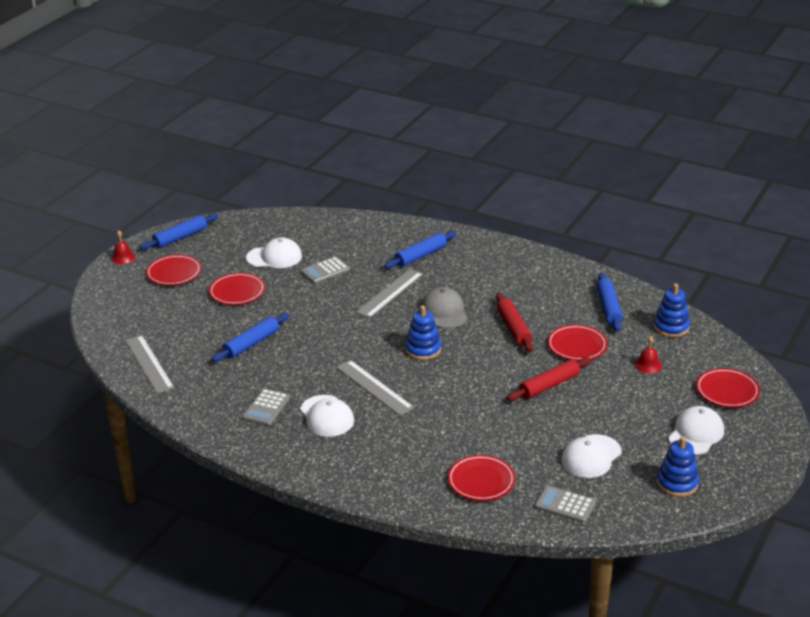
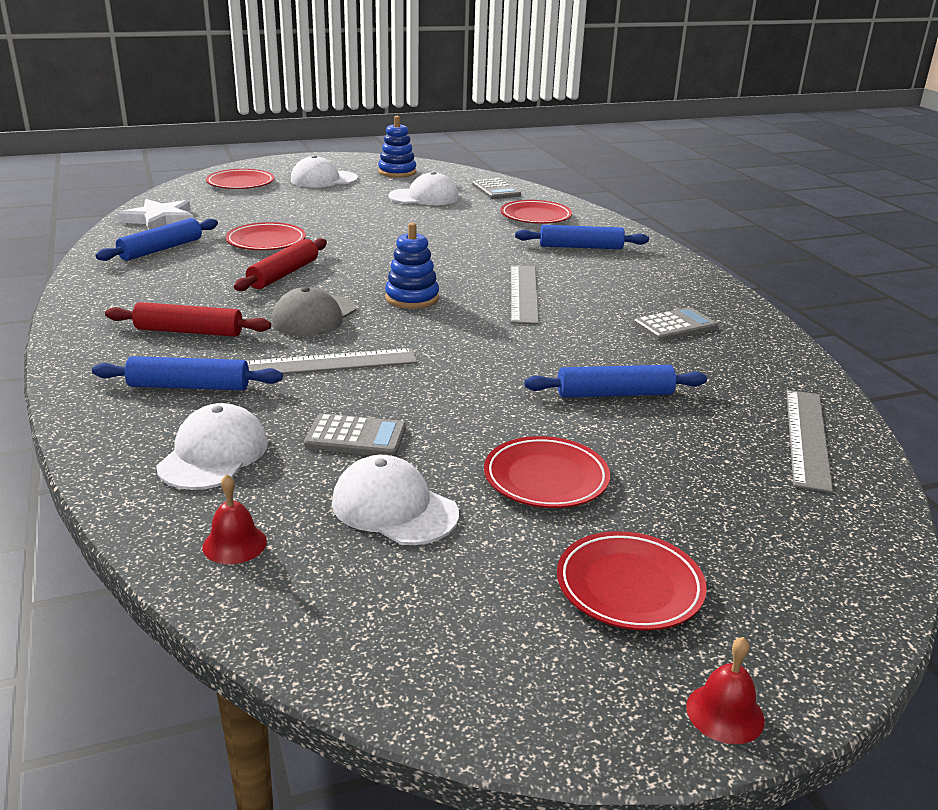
camera: 140 degrees left, 5 degrees down
blue rolling pin [140,213,218,250] -> blue rolling pin moved to [515,225,649,249]
white cap [300,395,354,437] -> white cap moved to [156,403,268,490]
red rolling pin [507,357,591,401] -> red rolling pin moved to [105,302,271,337]
red bell [634,336,662,373] -> red bell moved to [203,474,267,564]
blue stacking toy [653,284,690,337] -> white star [118,199,193,230]

